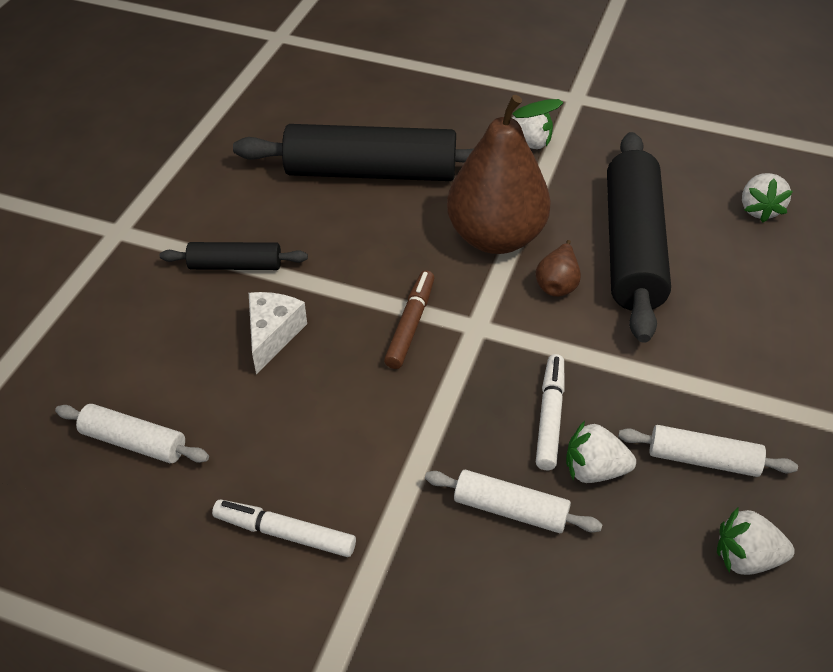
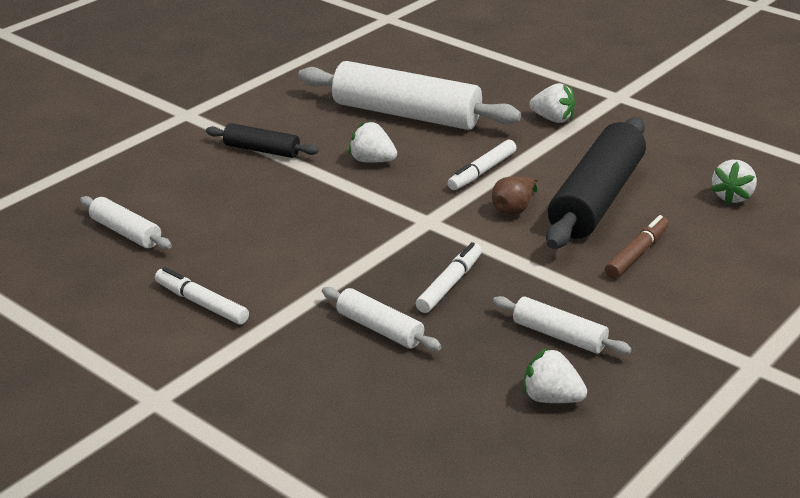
camera: 20 degrees right, 15 degrees down
black rolling pin [233,124,474,181] -> white rolling pin [298,61,521,130]
white cheese [249,292,307,374] -> none
brown marker [384,270,434,369] -> brown marker moved to [605,215,669,278]
brown pear [447,95,563,254] -> white marker [448,140,517,190]
white strawberry [566,421,636,483] -> white strawberry moved to [349,122,397,163]

